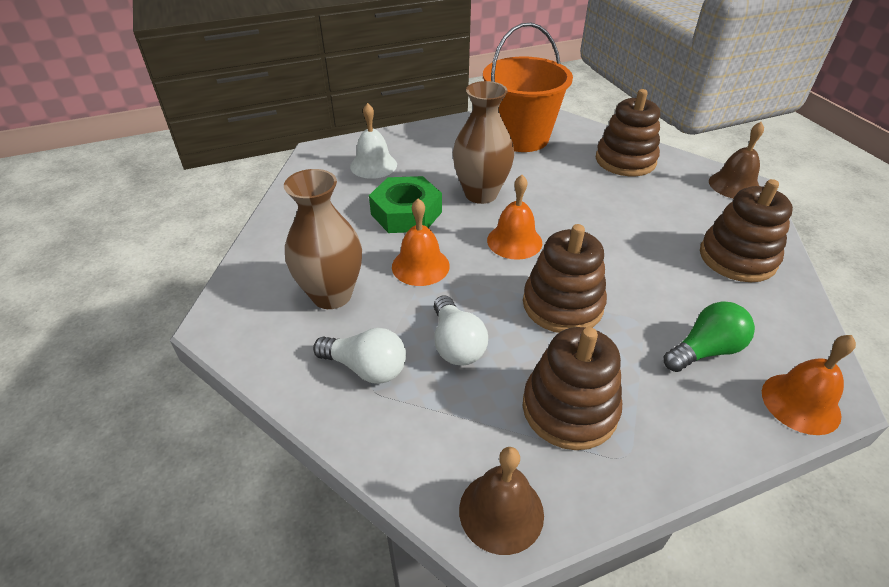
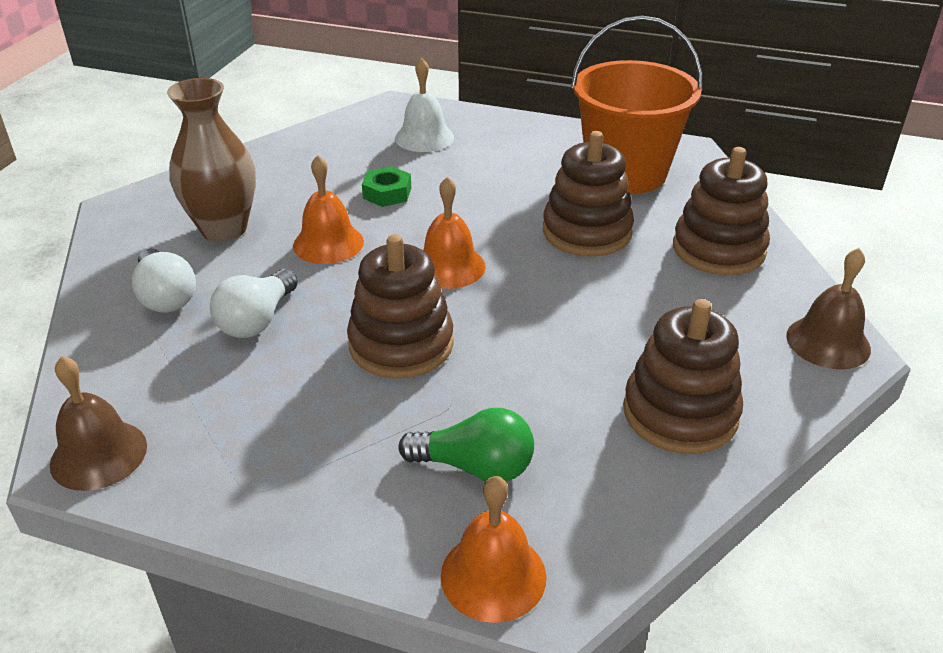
camera: 40 degrees right, 5 degrees down
green nut [369,176,442,233] -> green nut [362,166,411,207], size x0.58
brown vase [453,81,514,204] -> none
brown stacking toy [523,327,622,450] -> brown stacking toy moved to [543,131,634,257]

